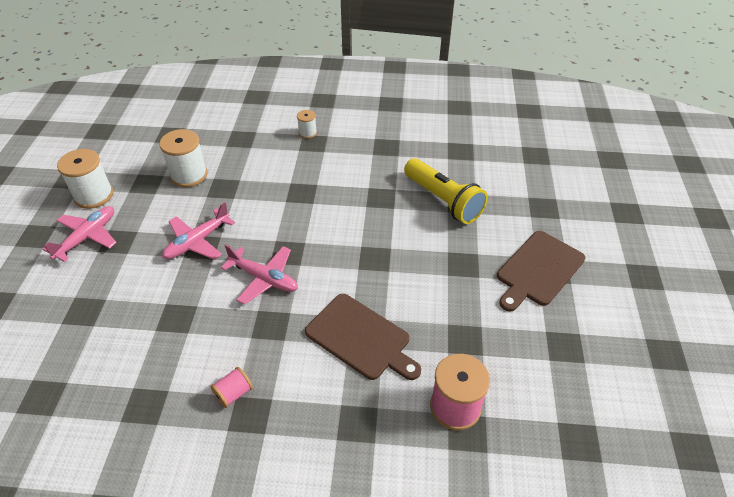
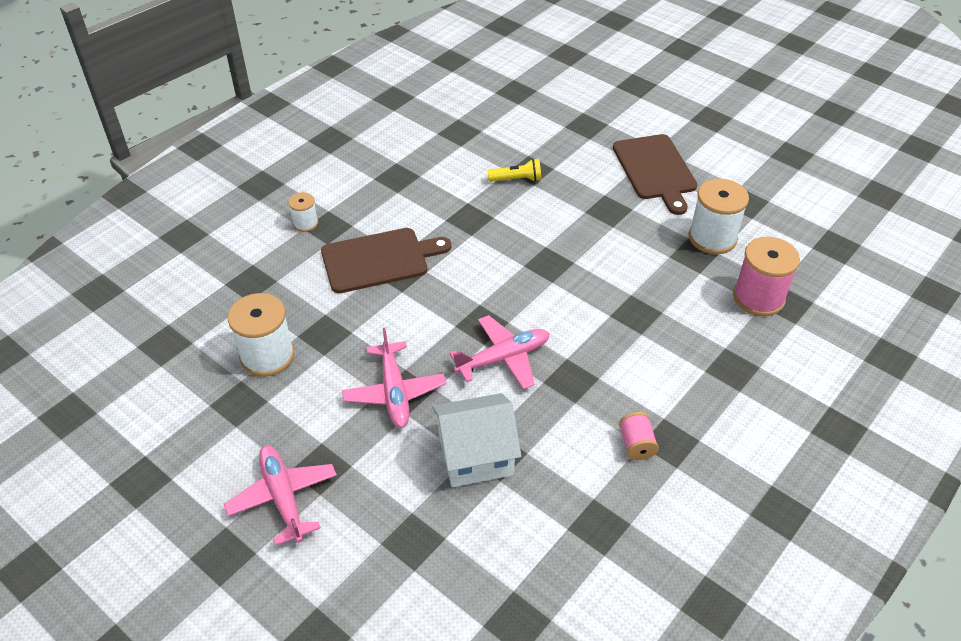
camera: 55 degrees left, 0 degrees up
white spool [57,149,113,209] -> white spool moved to [689,178,749,254]
brown cutting board [305,294,421,380] -> brown cutting board moved to [321,228,451,293]
yellow flashlight [404,158,488,224] -> yellow flashlight [487,158,541,182], size x0.49
none -> white house [432,393,521,487]

